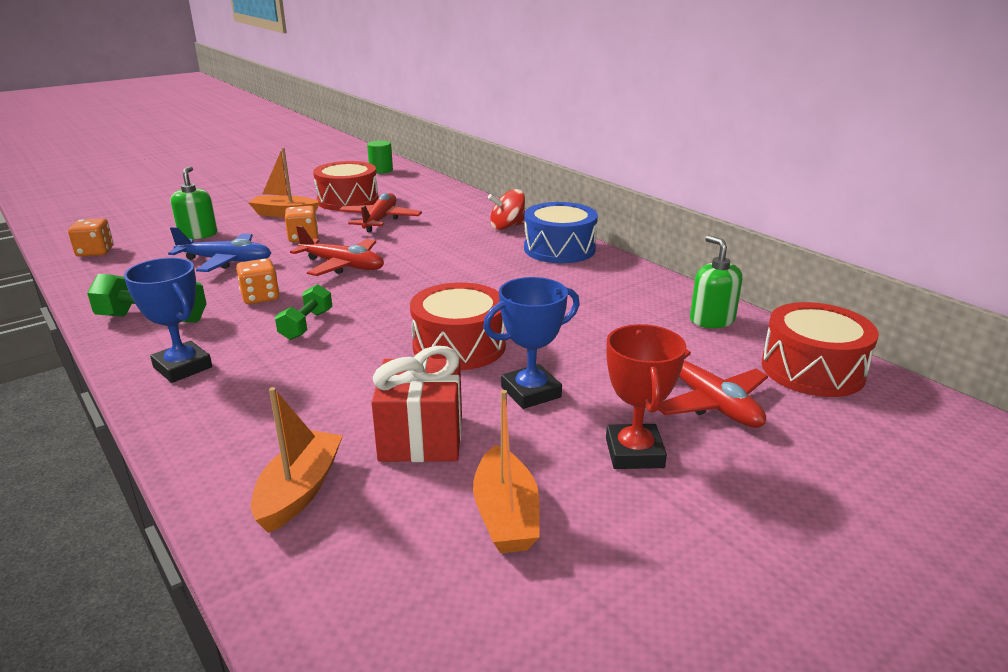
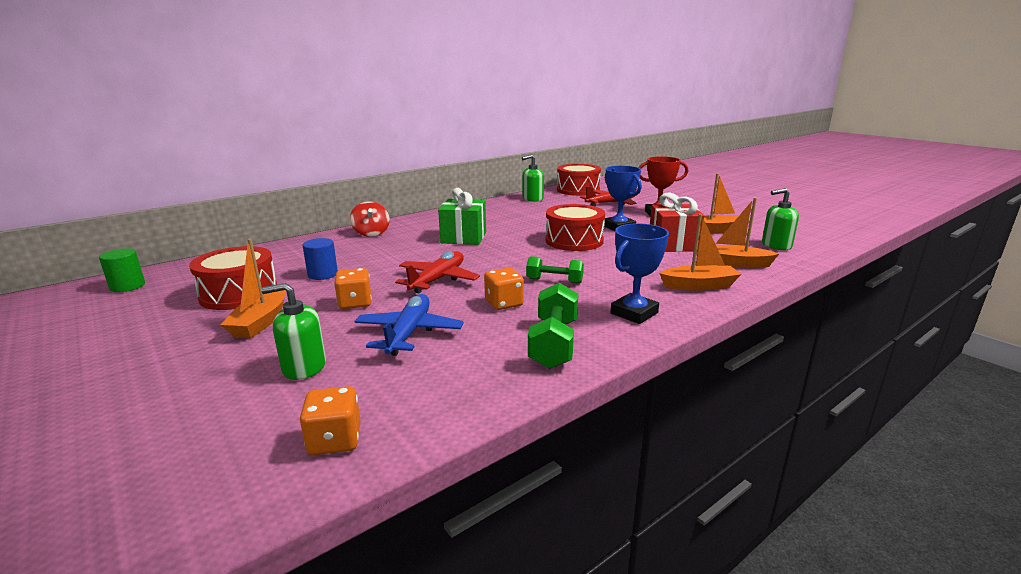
camera: 90 degrees left, 5 degrees down
red plane [338,193,422,232] -> blue cylinder [302,238,338,280]
blue drum [524,202,598,263] -> none
none -> green gift [438,188,486,245]
none -> orange boat [659,214,741,291]
none -> green soap dispenser [762,188,799,250]

